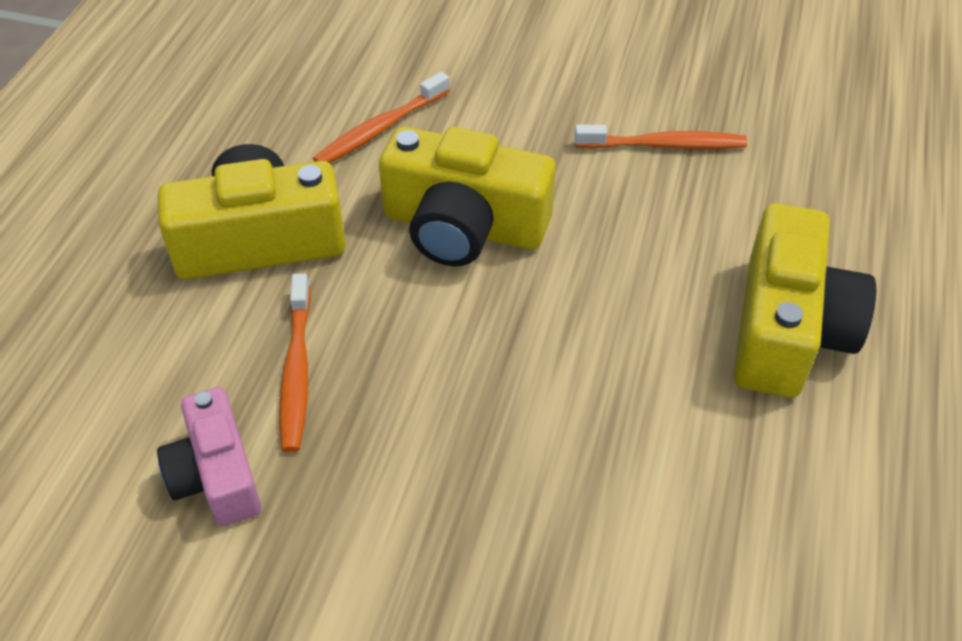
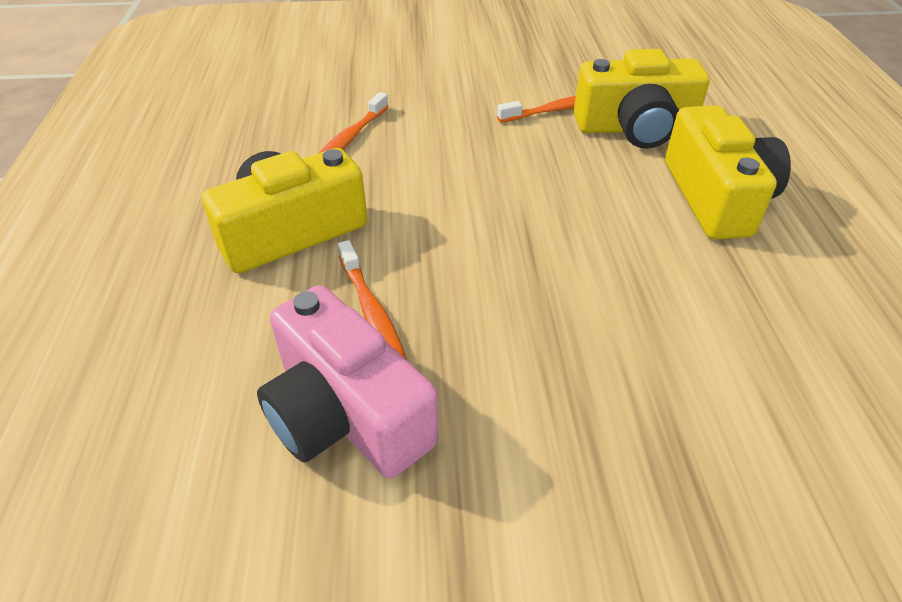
camera: 20 degrees left, 5 degrees down
pink camera [157,387,261,526] -> pink camera [257,285,439,478], size x1.59
yellow camera [379,126,556,266] -> yellow camera moved to [574,49,710,149]

